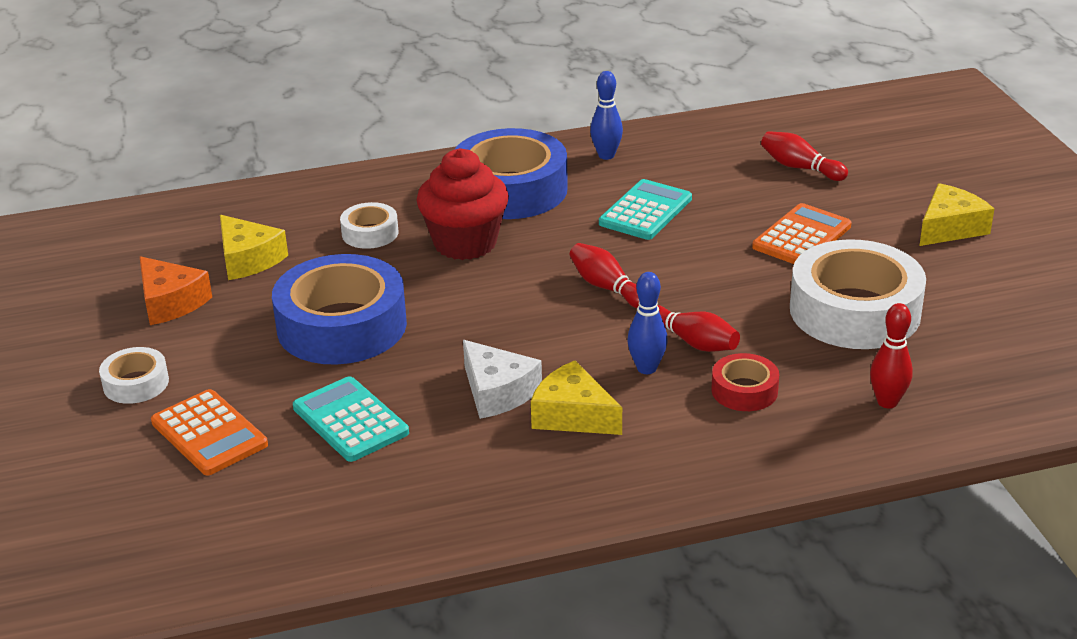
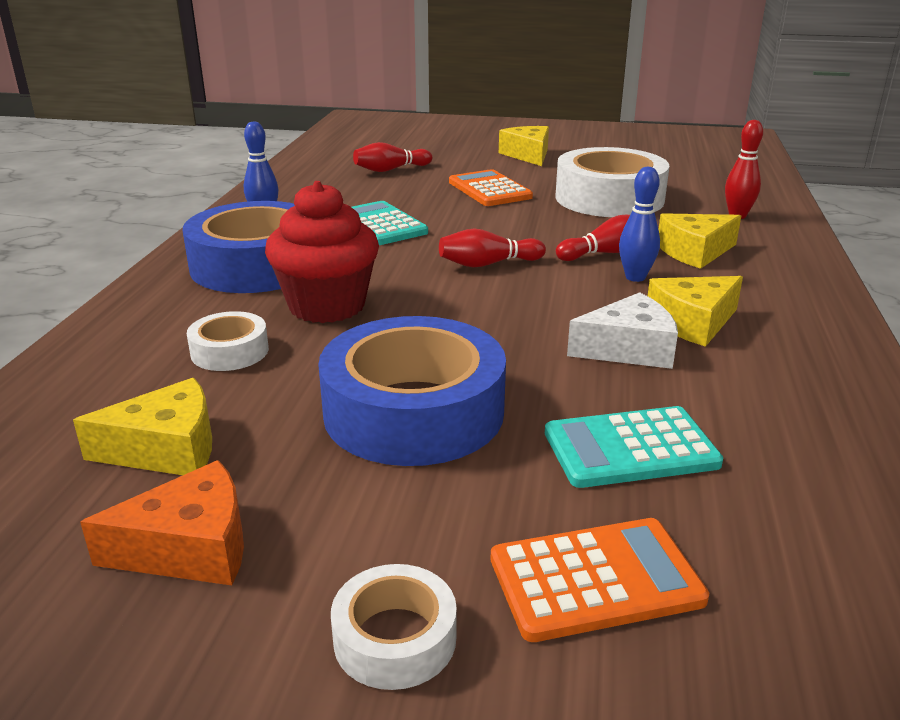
camera: 65 degrees left, 5 degrees down
red tape [711,353,779,411] -> yellow cheese [659,213,741,269]

